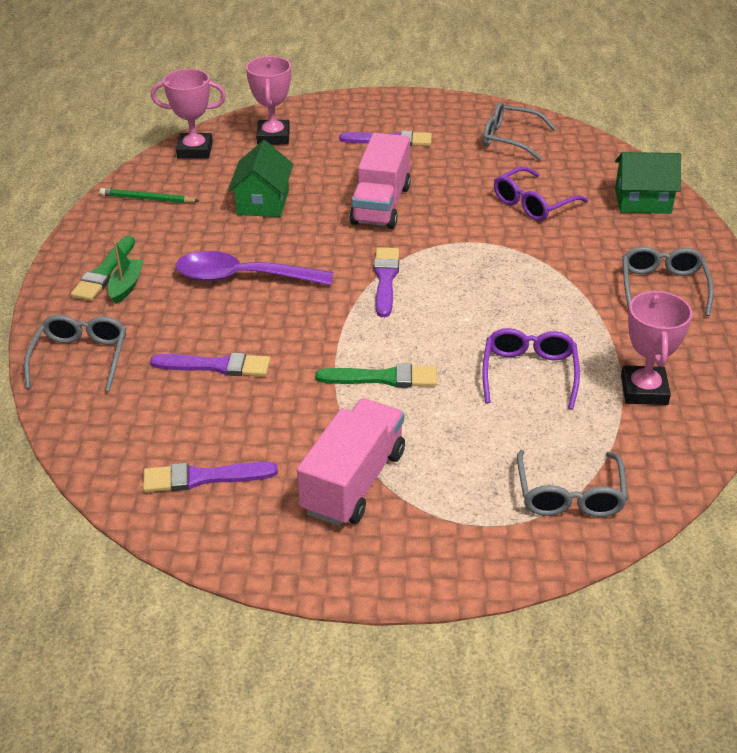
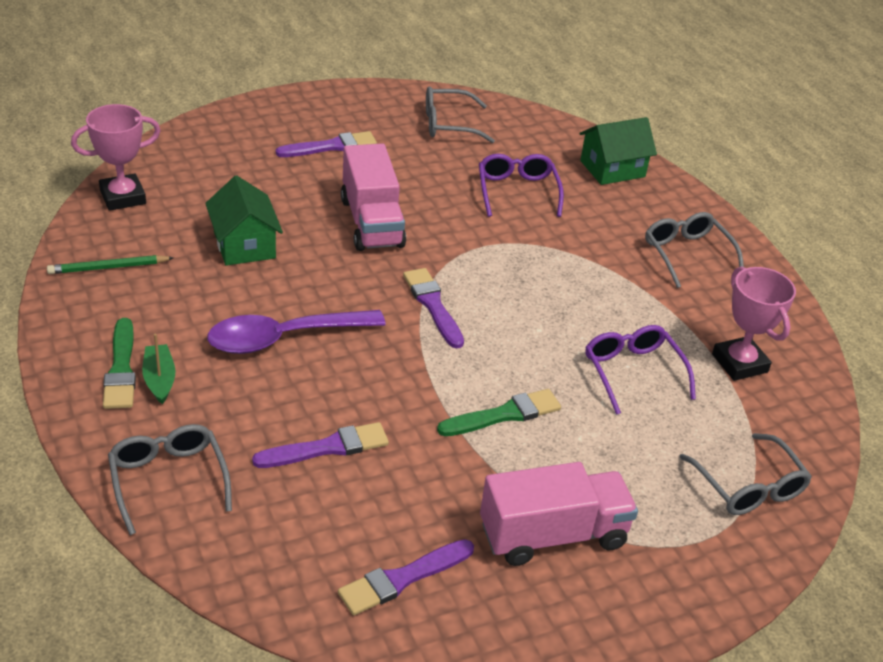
camera: 30 degrees left, 0 degrees up
pink trophy [246,56,291,145] -> none
pink truck [297,399,405,526] -> pink truck turned 75 degrees clockwise [480,462,638,566]
purple glasses [494,167,588,221] -> purple glasses turned 150 degrees clockwise [479,154,564,217]

